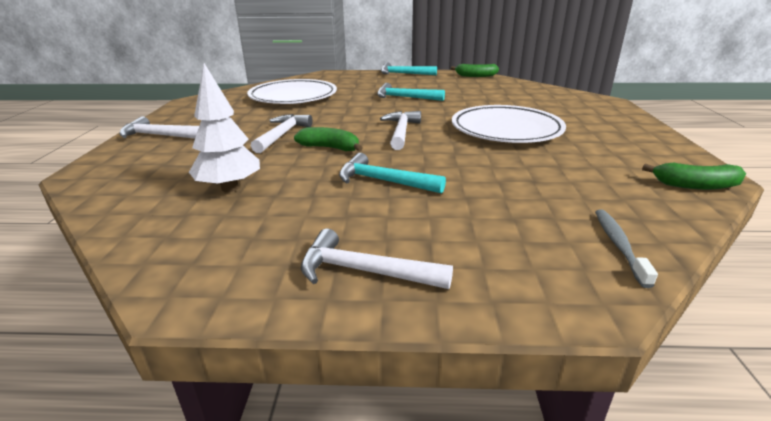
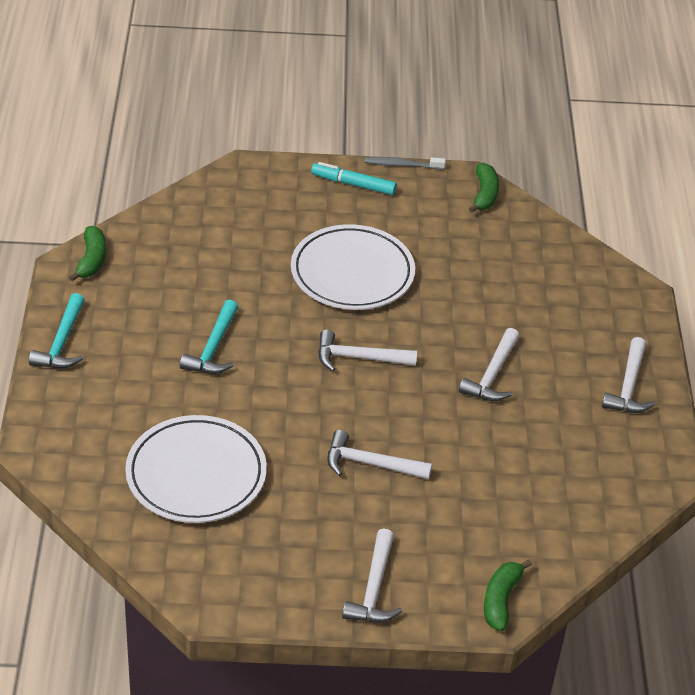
camera: 95 degrees left, 15 degrees up
white tree [189,63,260,192] -> none
green banana [294,127,363,151] -> green banana moved to [484,560,532,631]
turquoise hammer [339,153,446,194] -> white hammer [459,328,520,401]
grey toothbrush [595,209,658,288] -> grey toothbrush moved to [364,157,446,170]
none -> turquoise marker [311,162,397,195]

